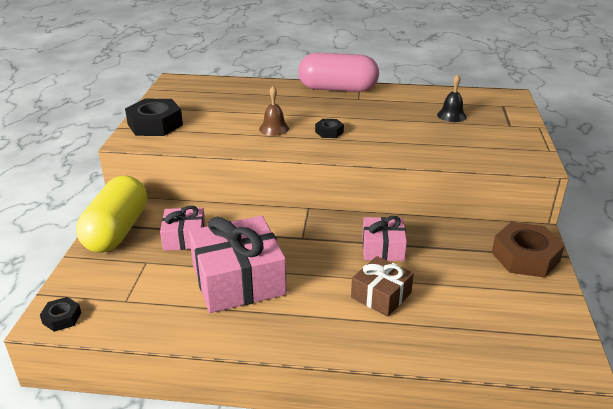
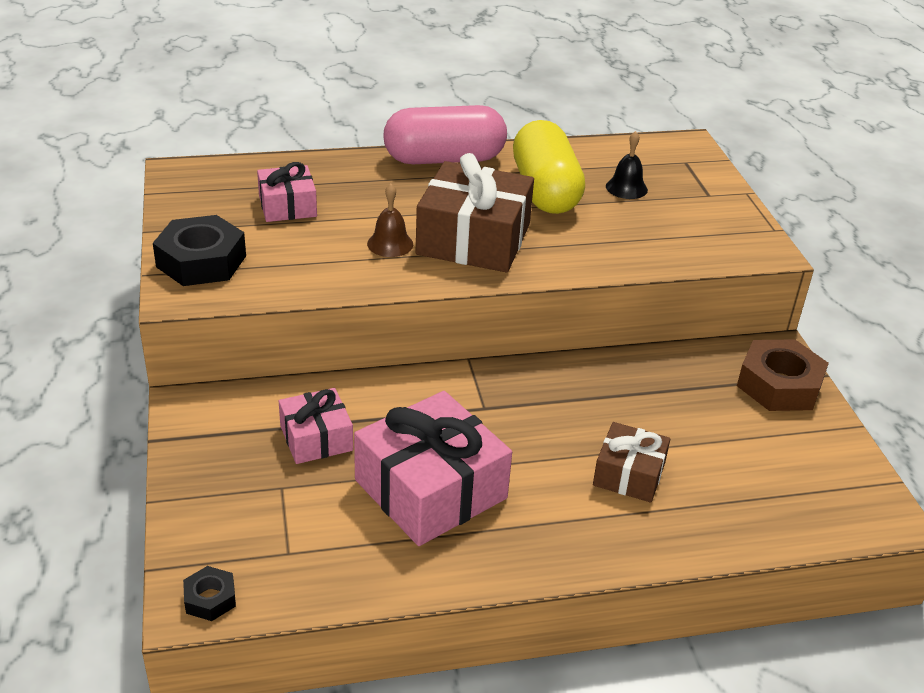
camera: 20 degrees left, 5 degrees up
yellow capsule [76,176,147,253] -> yellow capsule moved to [513,120,585,214]
black nut [315,119,344,138] -> brown gift [415,153,534,272]
pink gift [362,216,407,261] -> pink gift moved to [257,162,317,222]

